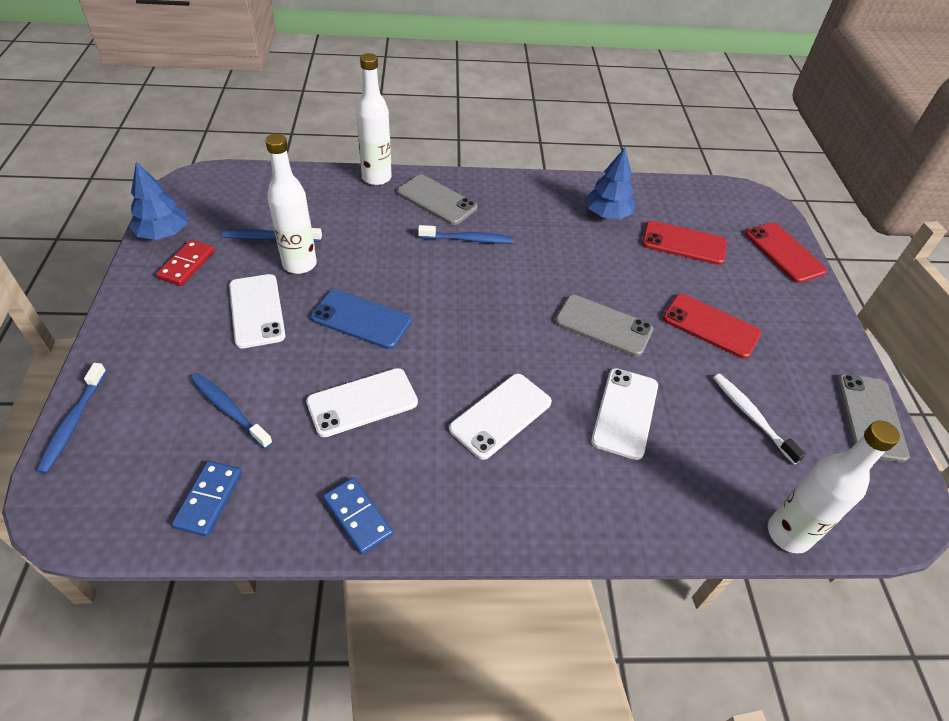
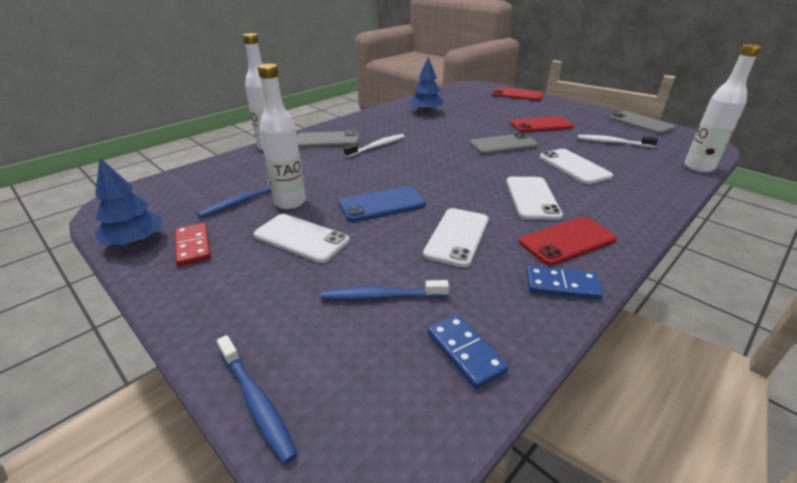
camera: 40 degrees left, 15 degrees down
blue toothbrush [418,225,514,244] -> white toothbrush [344,134,405,157]
red phone [642,221,727,265] -> red phone moved to [519,217,617,266]

